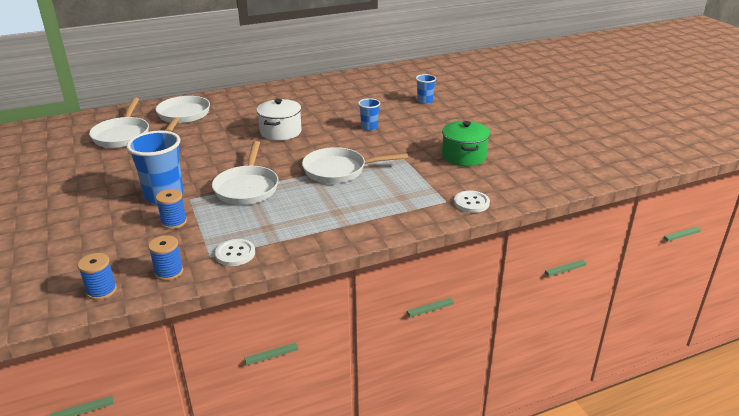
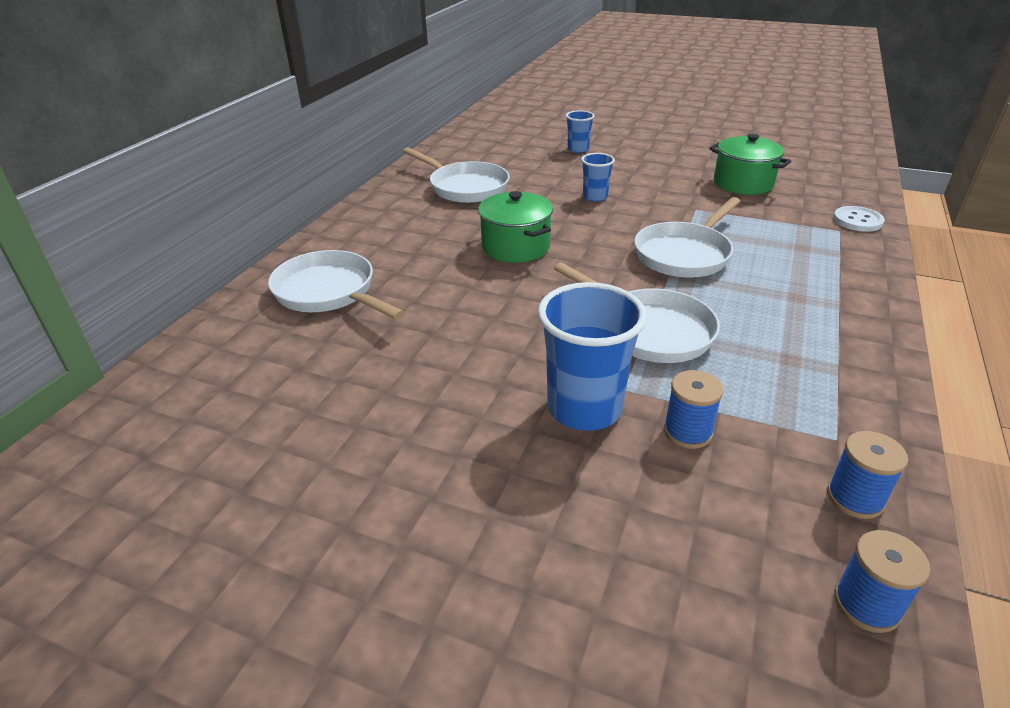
camera: 45 degrees left, 5 degrees up
white pan [89,98,149,148] -> white pan moved to [403,147,510,203]
white button [215,239,255,266] -> none
white pot [256,99,302,141] -> green pot [478,191,553,263]

